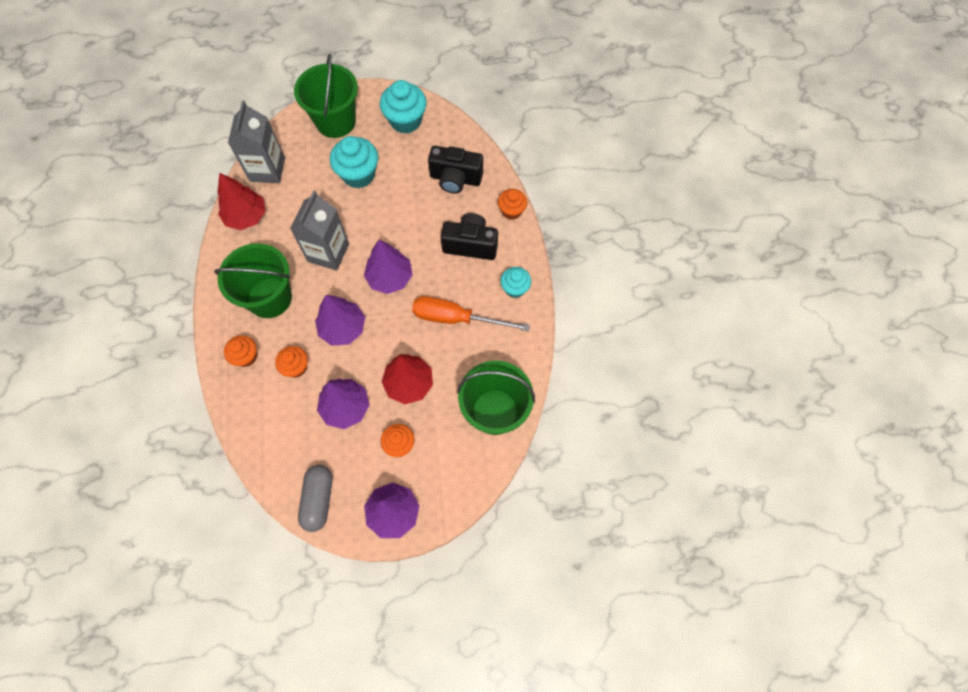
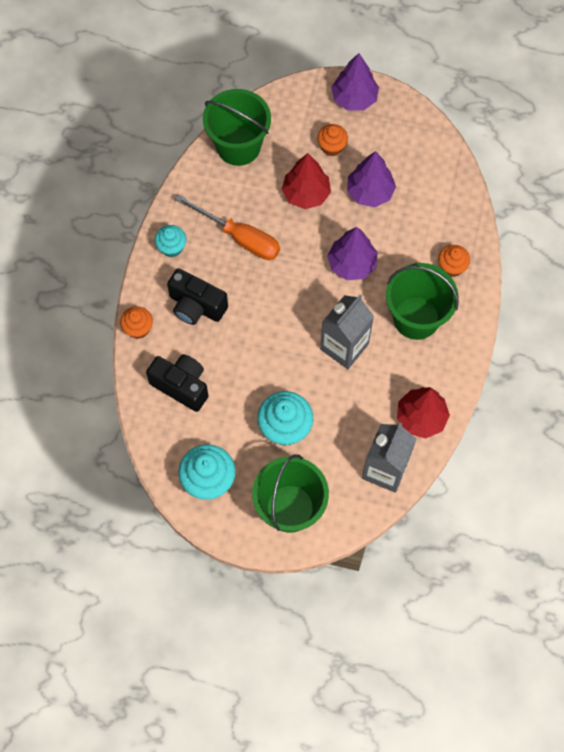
camera: 160 degrees left, 0 degrees up
orange cupcake [275,346,308,378] -> none
grey capsule [298,465,333,532] -> none
purple tree [364,240,413,294] -> none

